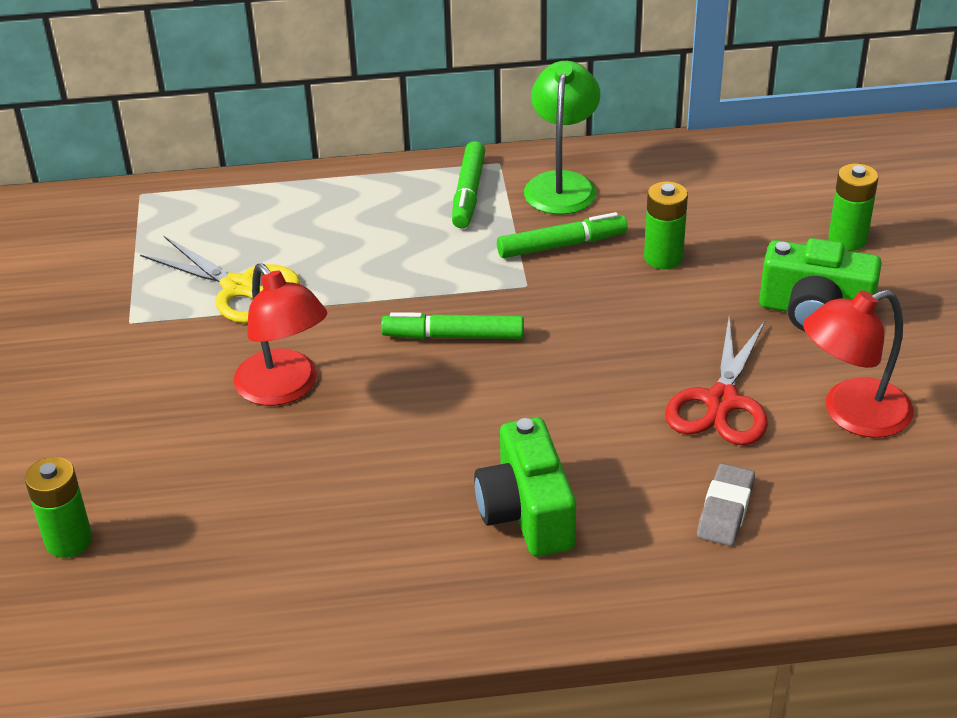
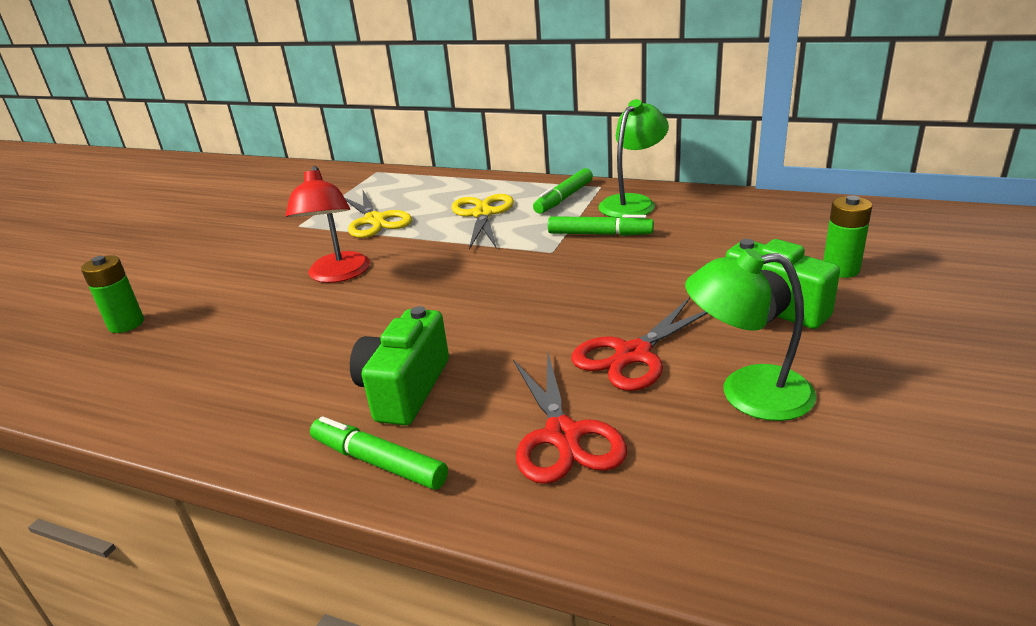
camera: 30 degrees right, 10 degrees down
green marker [381,312,524,339] -> green marker moved to [310,416,448,490]
green battery [644,181,688,269] -> none
grey eraser [697,464,755,546] -> red scissors [513,353,627,484]
red lamp [803,290,914,438] -> green lamp [685,248,816,421]
none -> yellow scissors [451,194,514,249]

